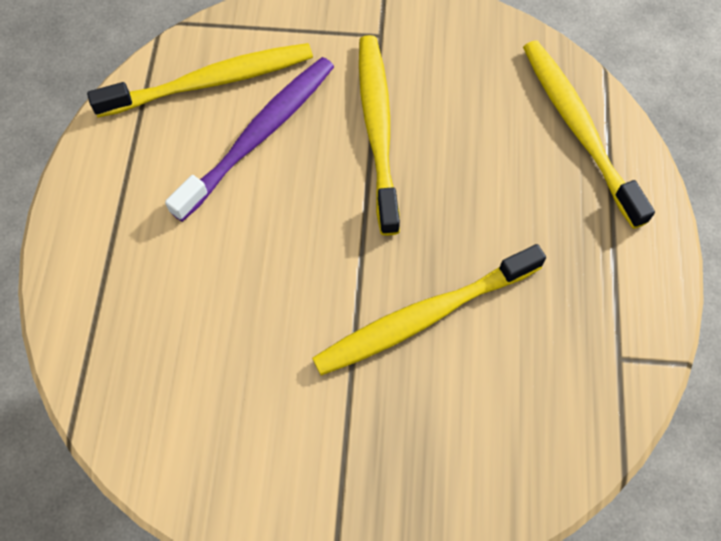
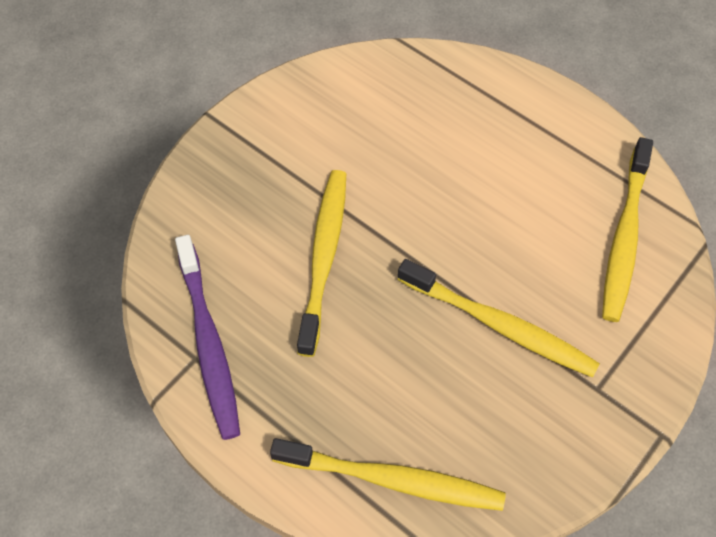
camera: 125 degrees right, 5 degrees down
purple toothbrush [165,57,334,222] -> purple toothbrush moved to [175,235,240,440]

